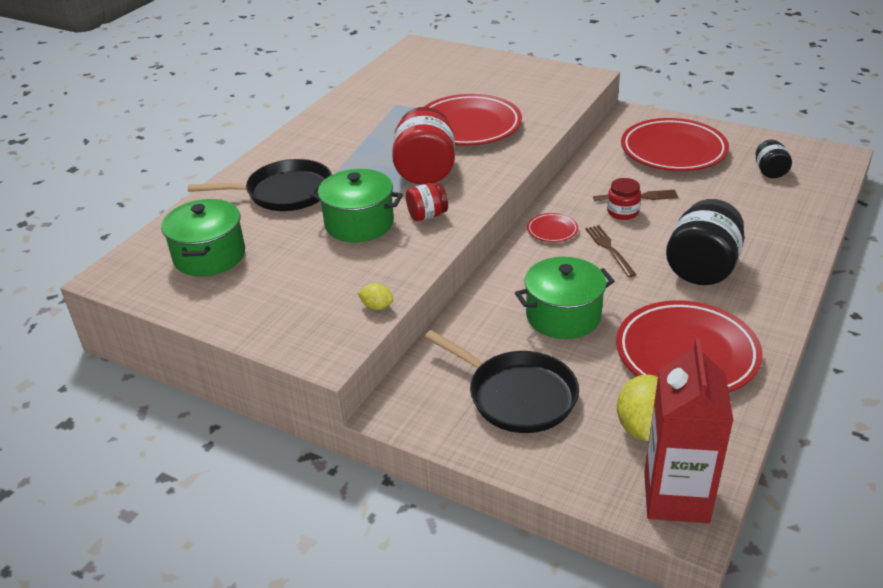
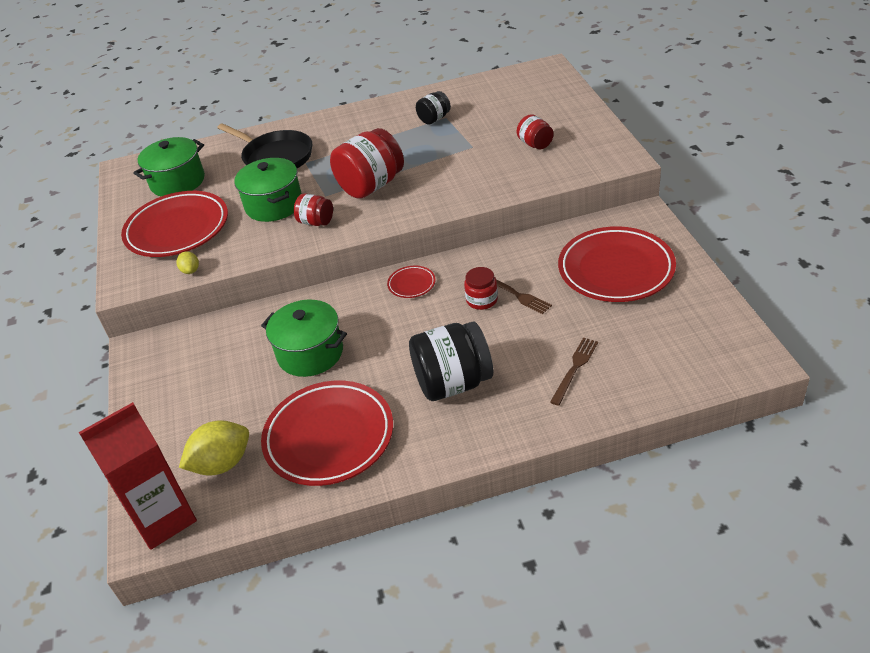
camera: 50 degrees right, 5 degrees up
red plate [424,94,522,146] -> red plate moved to [121,191,228,257]
black pan [425,330,579,433] -> none
brown fork [585,225,637,277] -> brown fork moved to [550,338,598,406]
black jar [756,140,792,178] -> black jar moved to [416,91,451,125]
none -> red jar [517,114,554,149]

